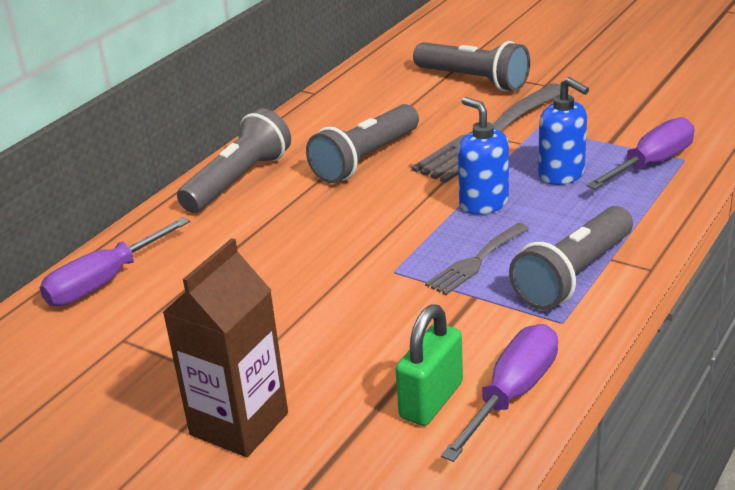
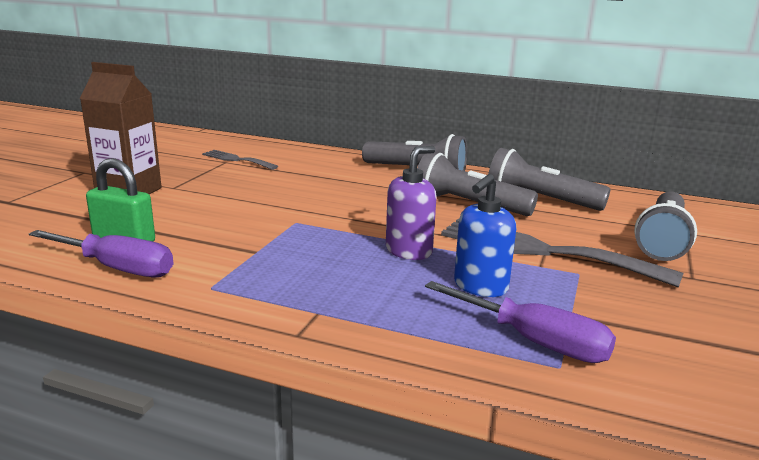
camera: 75 degrees right, 10 degrees down
purple screwdriver [40,217,190,306] -> none
grey fork [425,223,529,295] -> grey fork moved to [202,150,278,170]
blue soap dispenser [458,97,509,215] -> purple soap dispenser [386,146,437,260]
grey flashlight [509,206,633,310] -> grey flashlight moved to [488,148,611,211]

